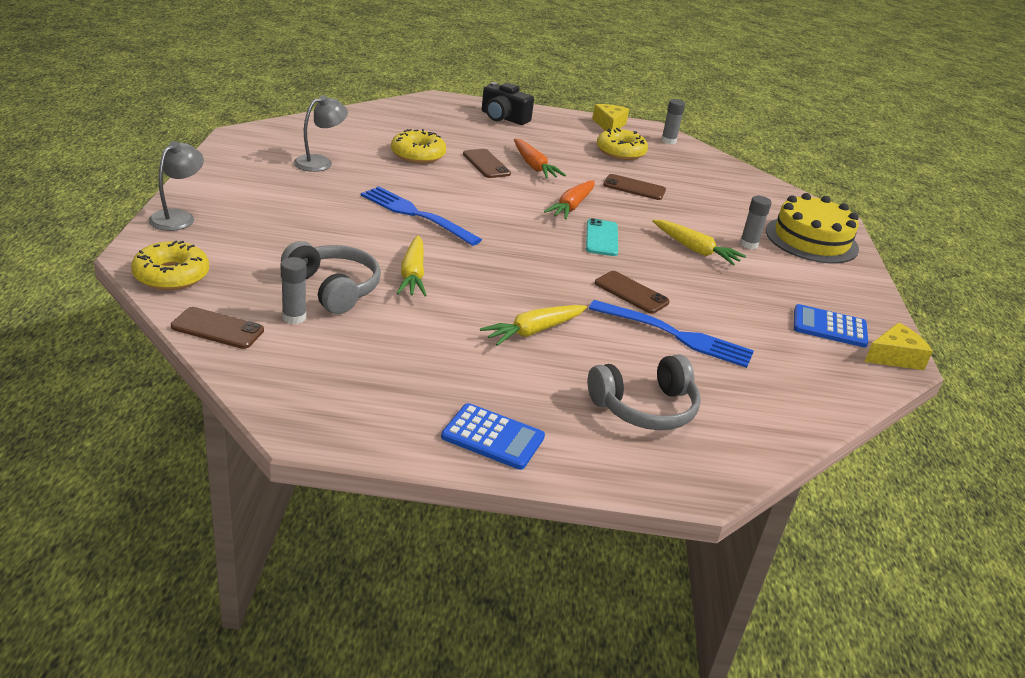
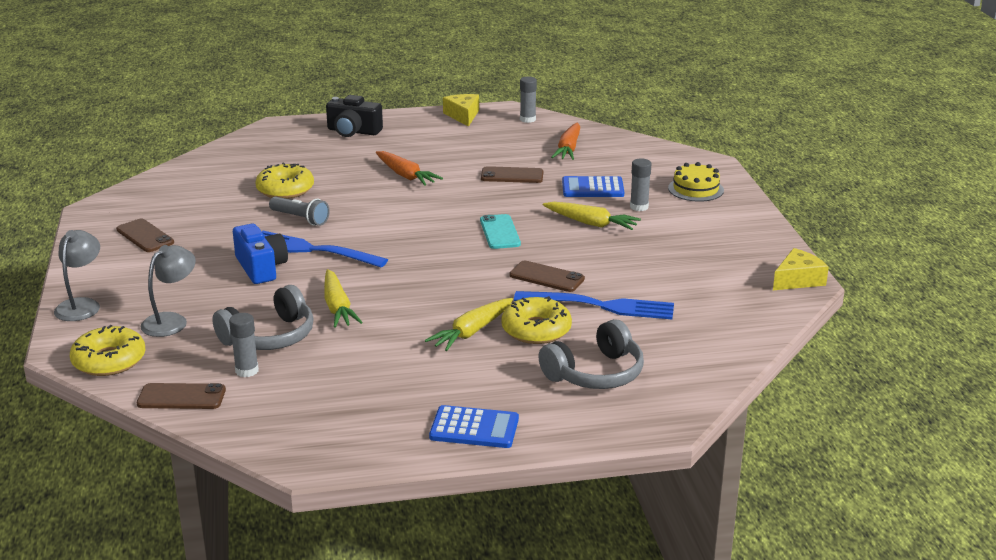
camera: 10 degrees left, 5 degrees down
grey headphones [281,241,381,314] -> grey headphones turned 105 degrees clockwise [212,285,314,350]
grey lamp [294,95,348,172] -> grey lamp moved to [140,245,196,337]
brown phone [463,149,511,178] -> brown phone moved to [116,219,174,252]
orange carrot [544,180,595,220] -> orange carrot moved to [551,123,580,160]
yellow donut [597,128,648,160] -> yellow donut moved to [501,296,572,344]
yellow cake [766,193,859,264] -> yellow cake [668,162,724,202], size x0.61
blue calculator [794,304,868,348] -> blue calculator moved to [562,176,624,197]
none -> blue camera [233,224,288,284]
none -> grey flashlight [269,196,330,226]

